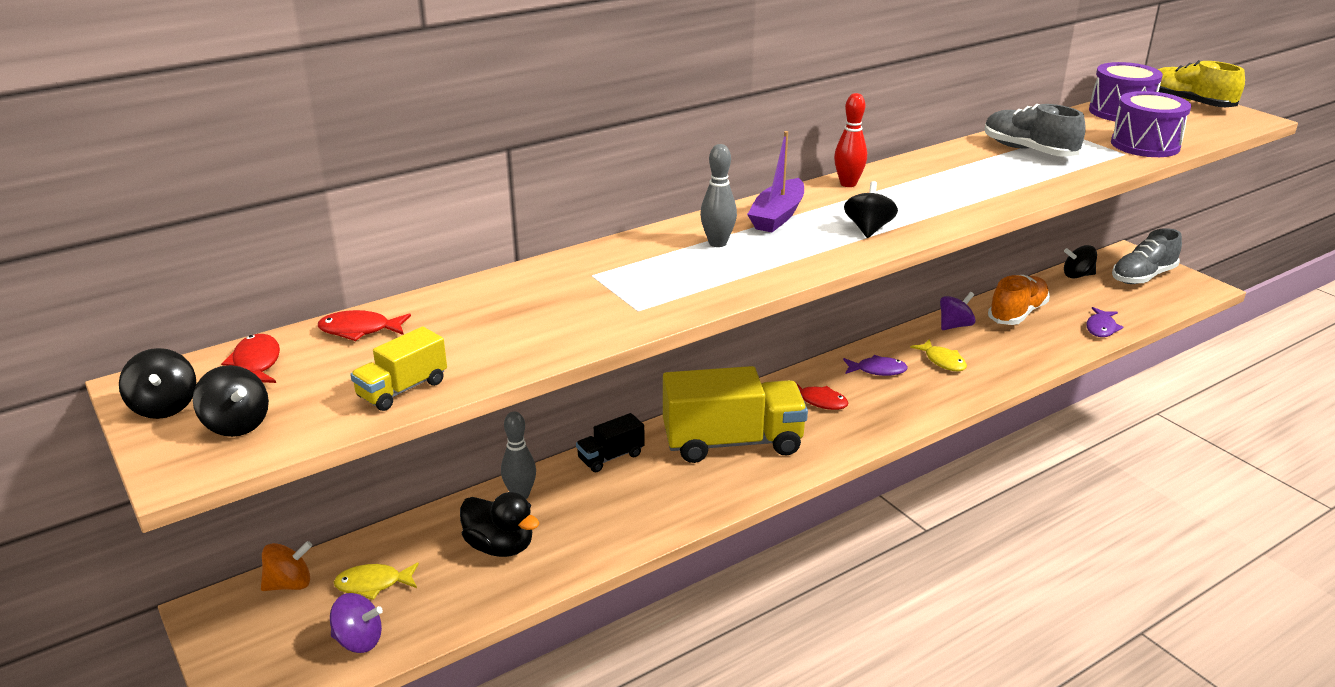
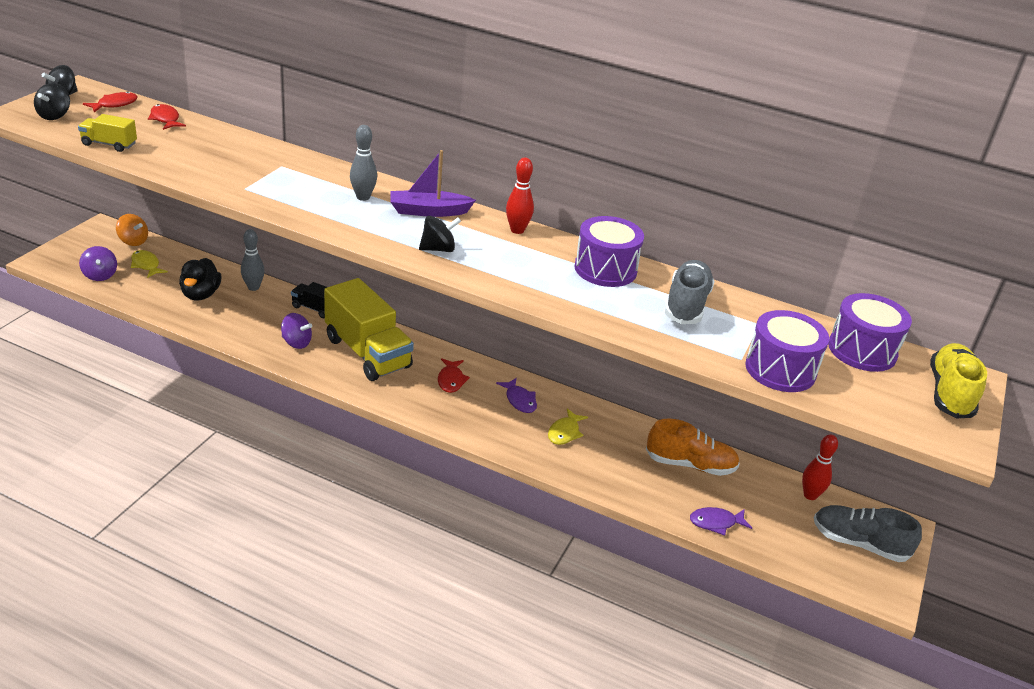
camera: 55 degrees right, 5 degrees up
purple spinning top [940,292,976,330] -> purple spinning top moved to [281,313,312,349]
black spinning top [1064,245,1097,278] -> red bowling pin [802,434,838,500]
none -> purple drum [574,216,644,287]

